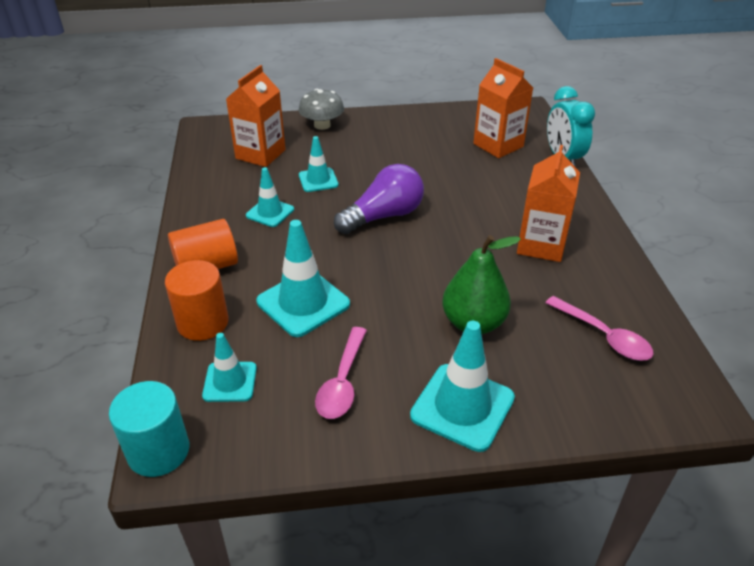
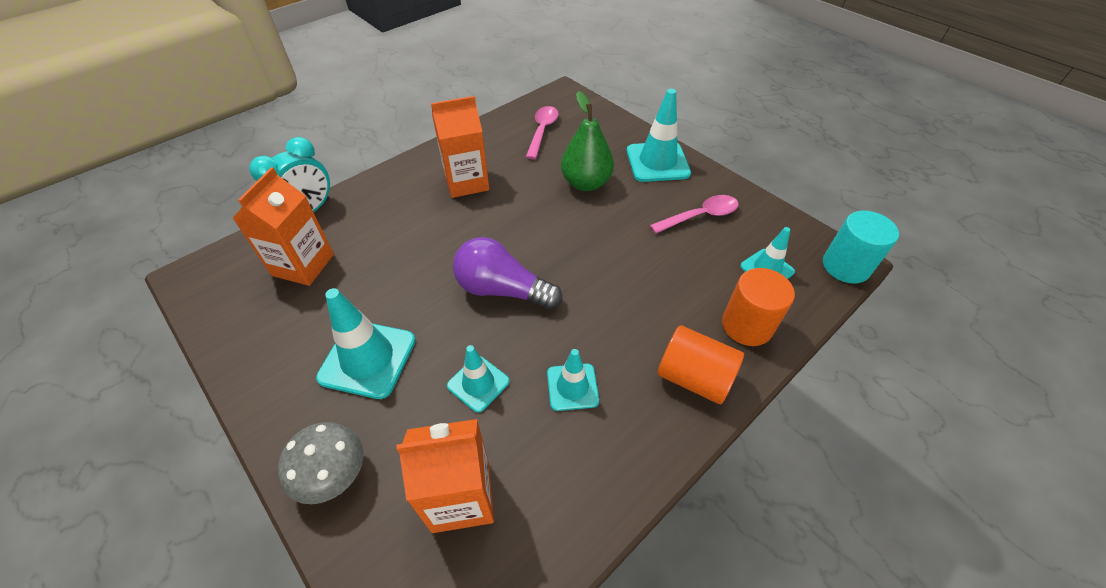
camera: 125 degrees left, 10 degrees up
turquoise traffic cone [256,220,350,337] -> turquoise traffic cone moved to [316,288,416,399]

